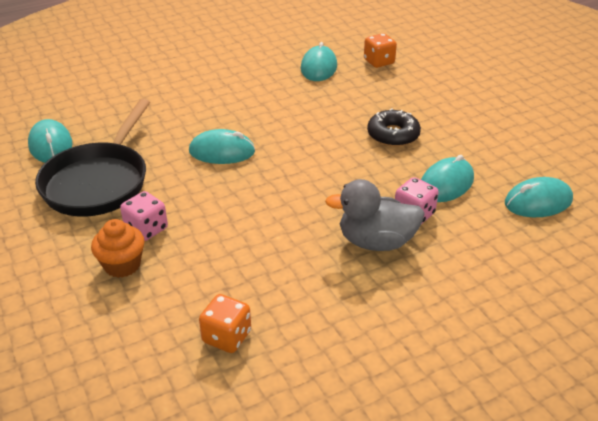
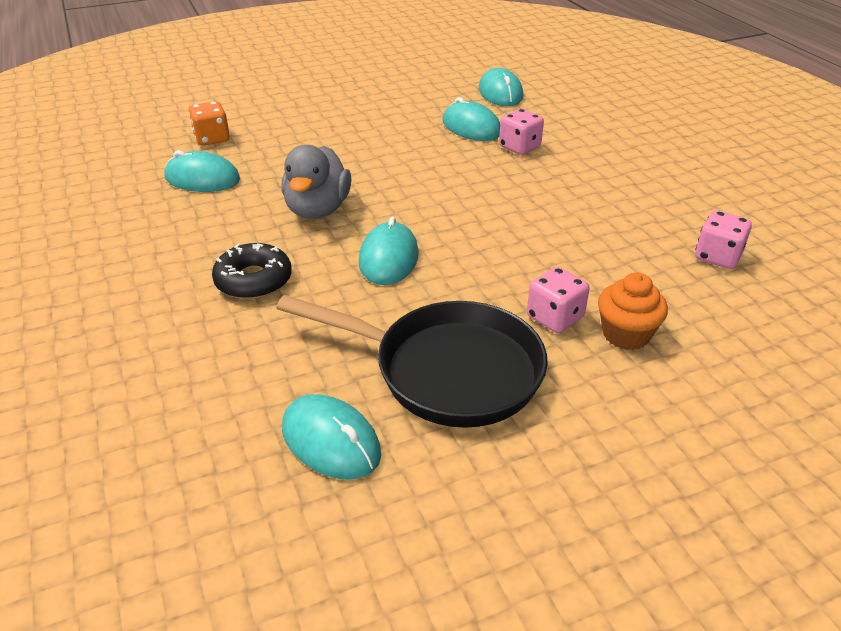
camera: 85 degrees left, 0 degrees up
turquoise mouse [28,119,73,163] -> turquoise mouse turned 60 degrees clockwise [282,394,381,480]
orange dice [199,294,251,353] -> pink dice [695,211,752,269]
grey duck [325,179,425,251] -> grey duck moved to [281,145,351,219]
black donut [367,108,421,147] -> black donut moved to [212,243,292,299]

